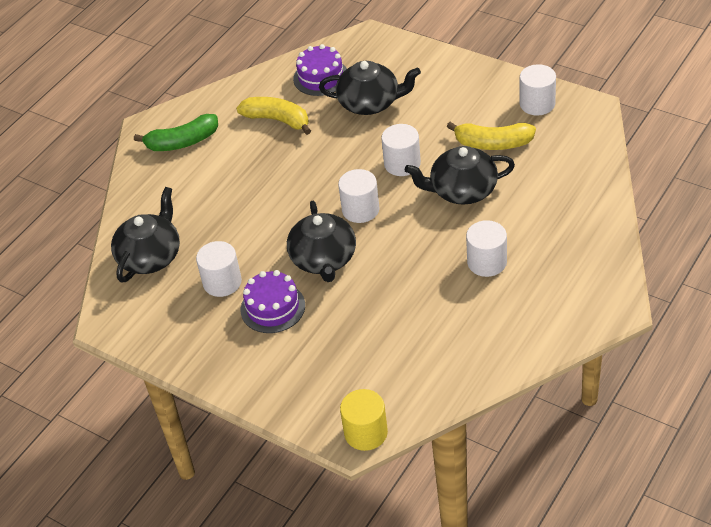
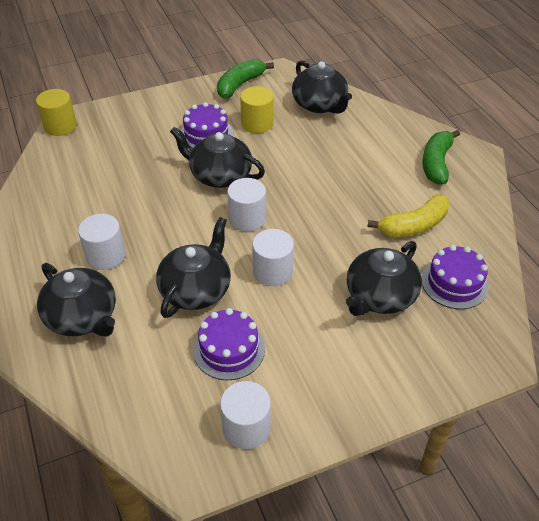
camera: 120 degrees right, 0 degrees up
white cylinder [196,241,242,297] -> yellow cylinder [240,86,274,133]
yellow banana [447,122,536,150] -> purple cake [193,308,265,380]
none -> black teapot [37,263,116,336]
none -> green banana [217,59,274,99]

